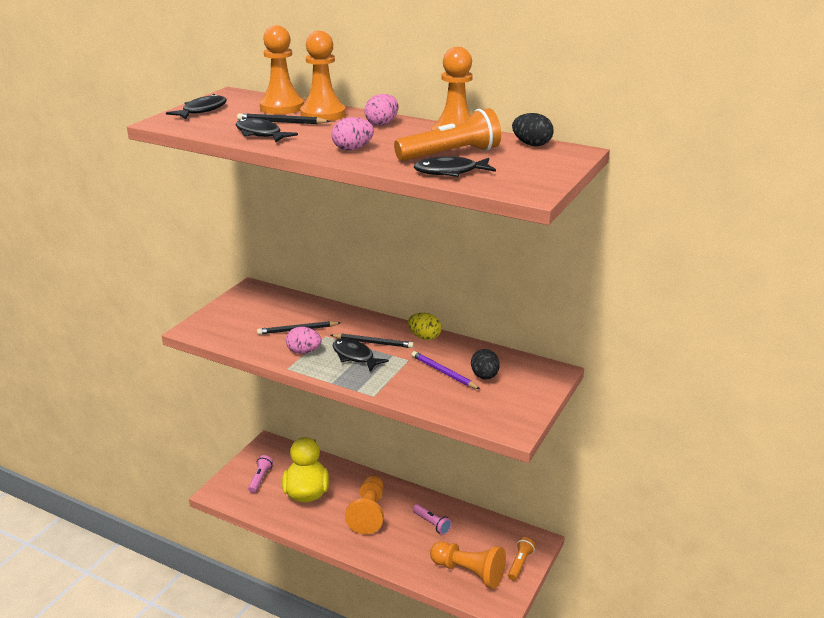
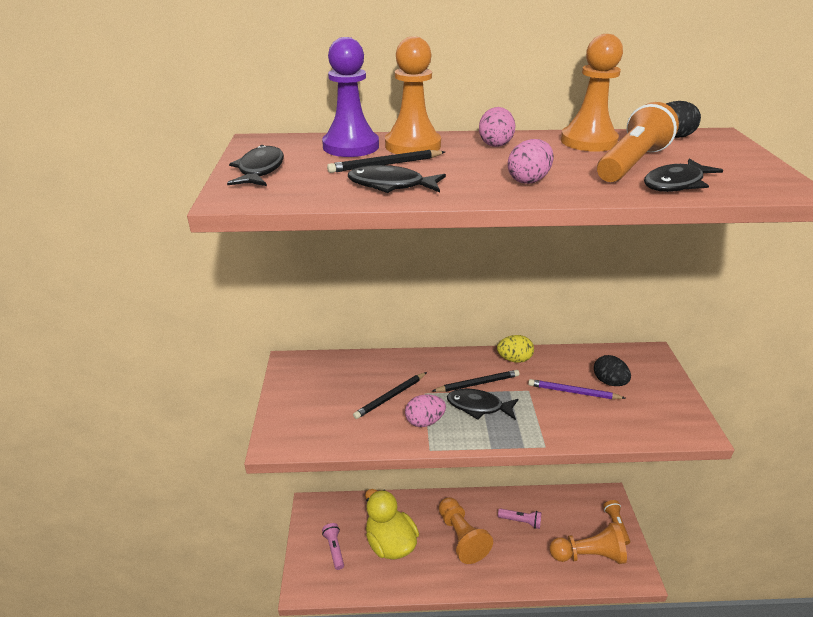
camera: 30 degrees left, 5 degrees up
orange pawn [259,25,304,114] -> purple pawn [322,37,379,157]

